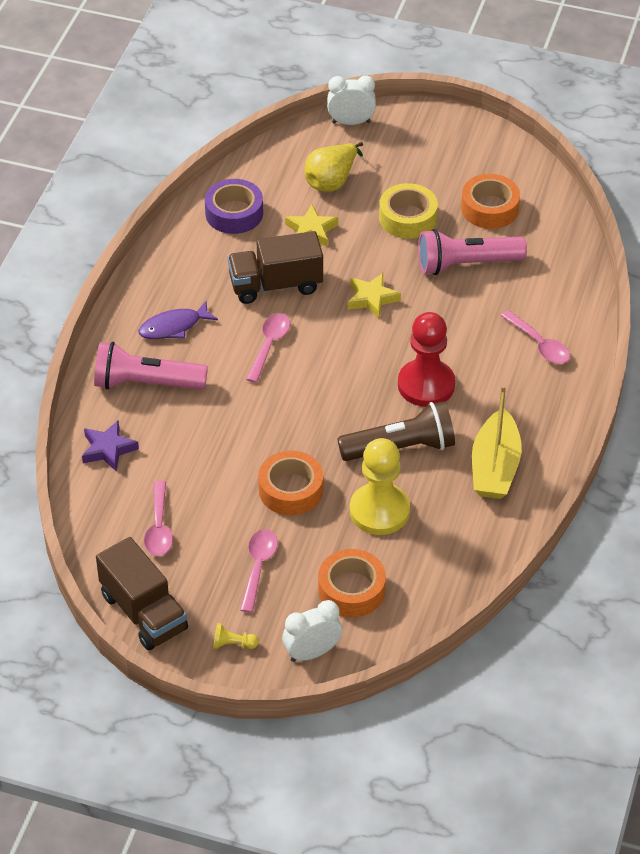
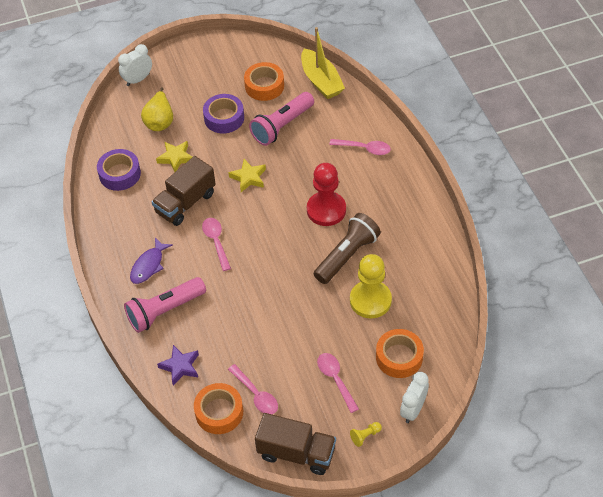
camera: 35 degrees left, 5 degrees up
orange tape [258,451,323,515] -> orange tape moved to [194,383,243,434]
yellow tape [379,183,438,239] -> purple tape [203,94,244,134]
yellow boat [472,385,522,499] -> yellow boat moved to [301,27,345,99]

